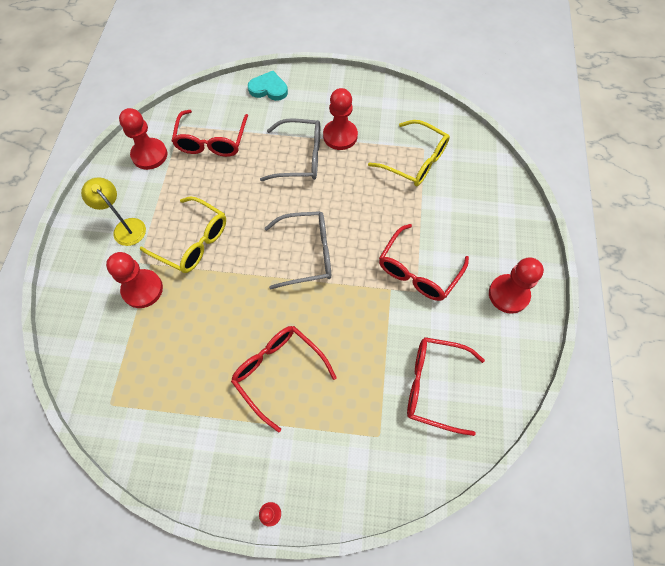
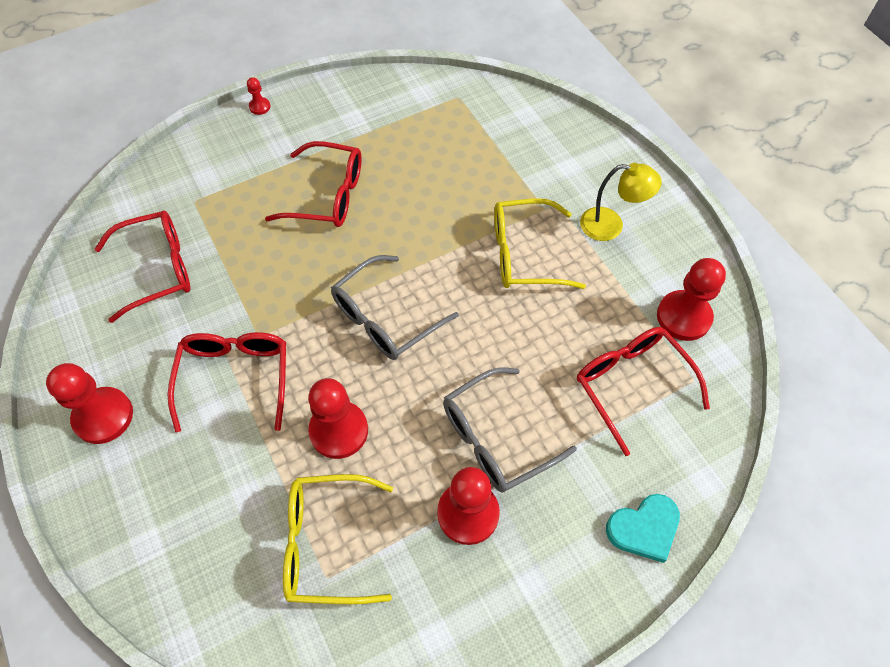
camera: 145 degrees right, 5 degrees down
red pawn [106,252,163,308] -> red pawn moved to [308,378,368,459]

